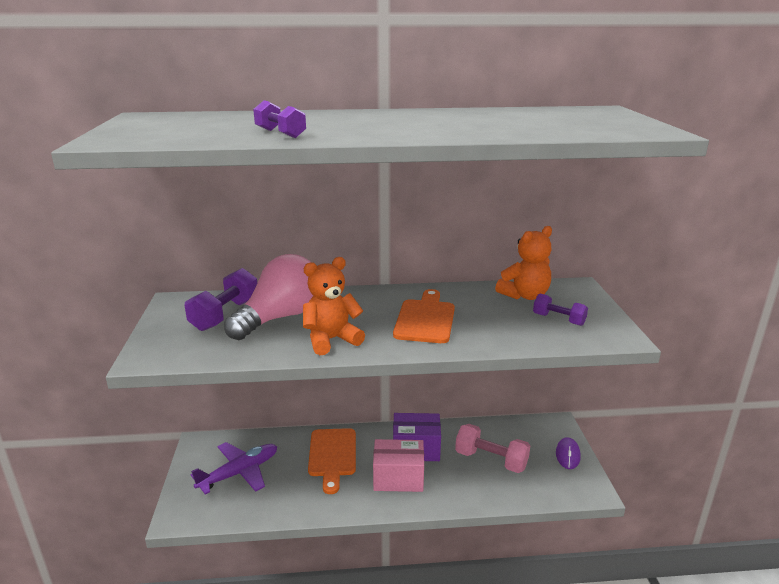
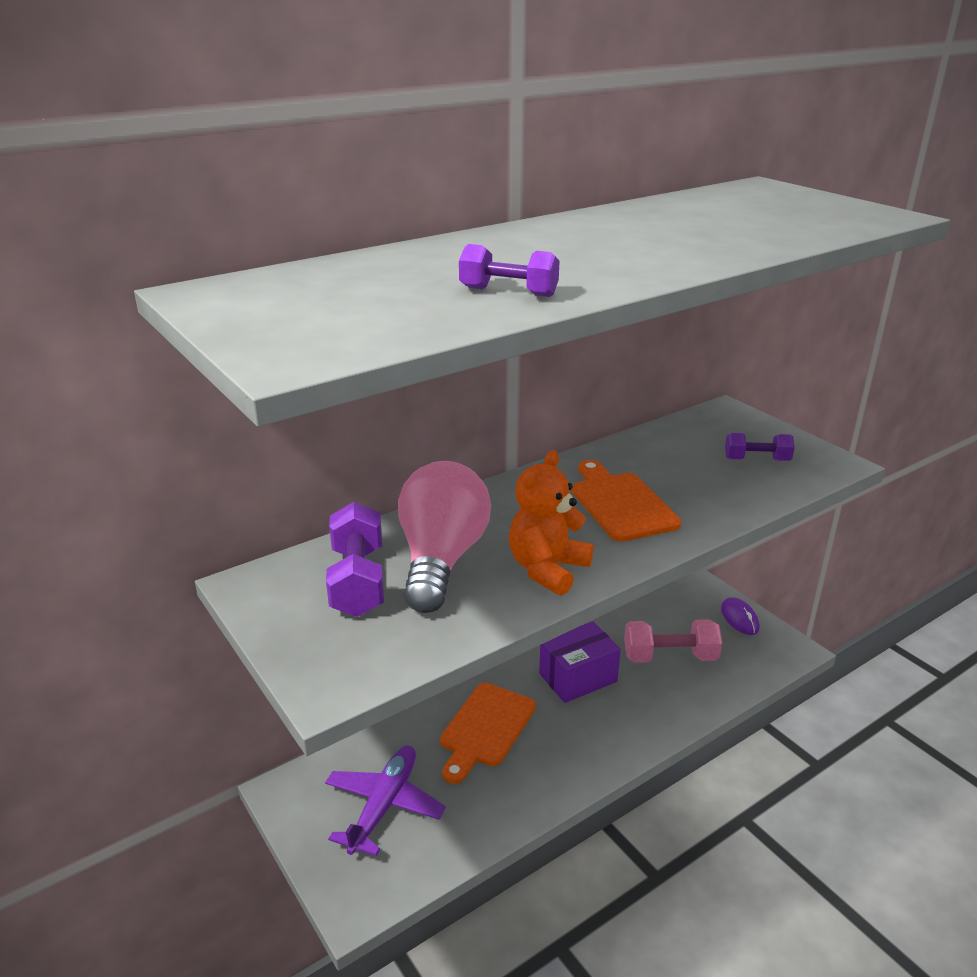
camera: 30 degrees left, 5 degrees up
orange cutting board [308,428,356,494] -> orange cutting board turned 60 degrees clockwise [440,683,536,784]
pink box [373,439,424,492] -> none
orange teddy bear [495,226,552,300] -> none

